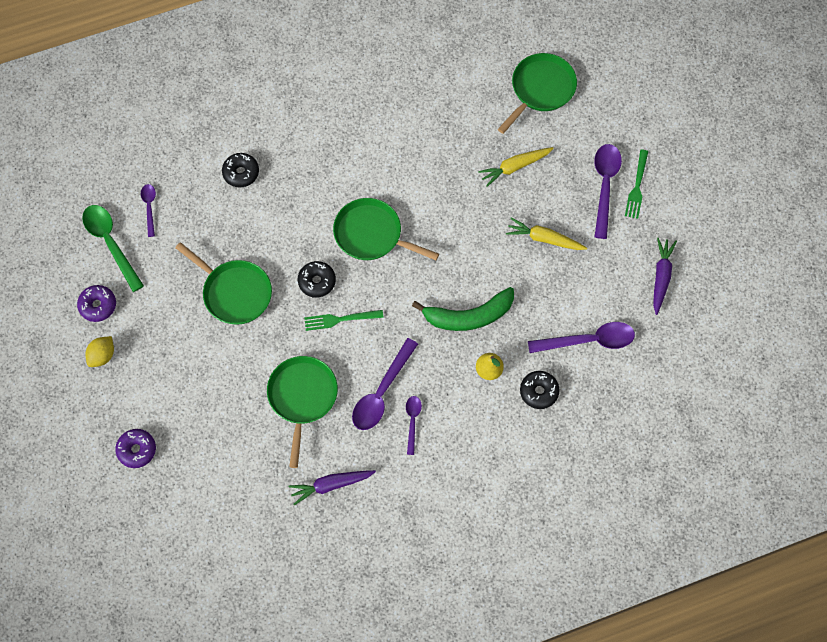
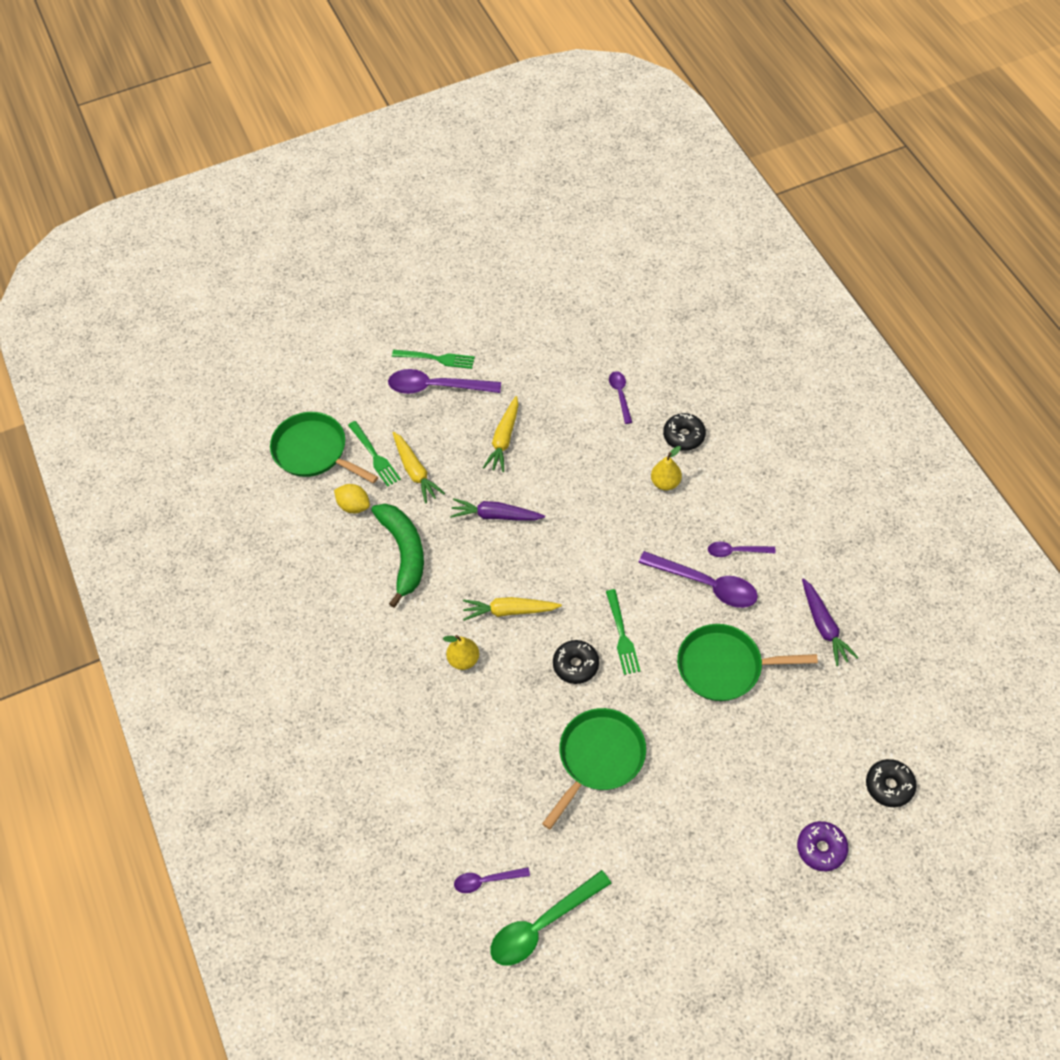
camera: 90 degrees left, 10 degrees down
purple donut [77,285,116,322] -> none
yellow lemon [85,336,114,367] -> yellow lemon moved to [334,484,370,513]
black donut [222,153,259,188] -> black donut moved to [866,759,917,807]
green pan [333,198,439,260] -> yellow carrot [463,597,562,621]
green banana [412,287,514,331] -> green banana moved to [371,504,424,608]
purple spoon [528,322,635,353] -> purple spoon [609,371,632,424], size x0.55
purple carrot [653,238,677,315] -> purple carrot moved to [450,498,545,521]
none -> green fork [348,421,401,487]
none -> yellow pear [443,635,479,670]

